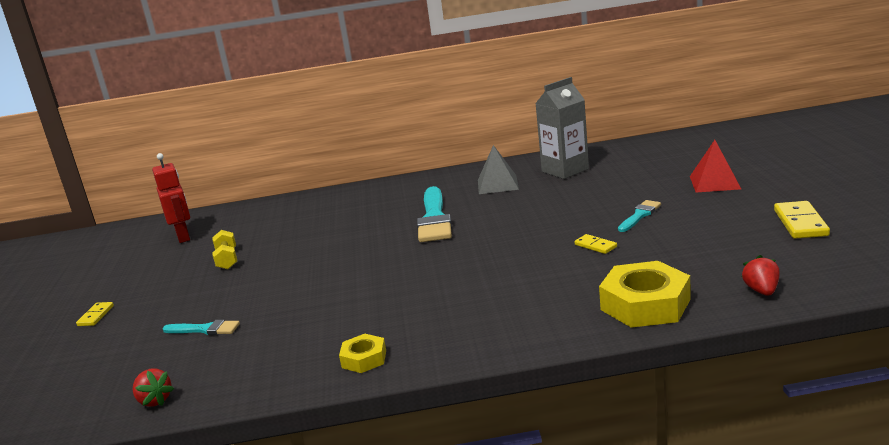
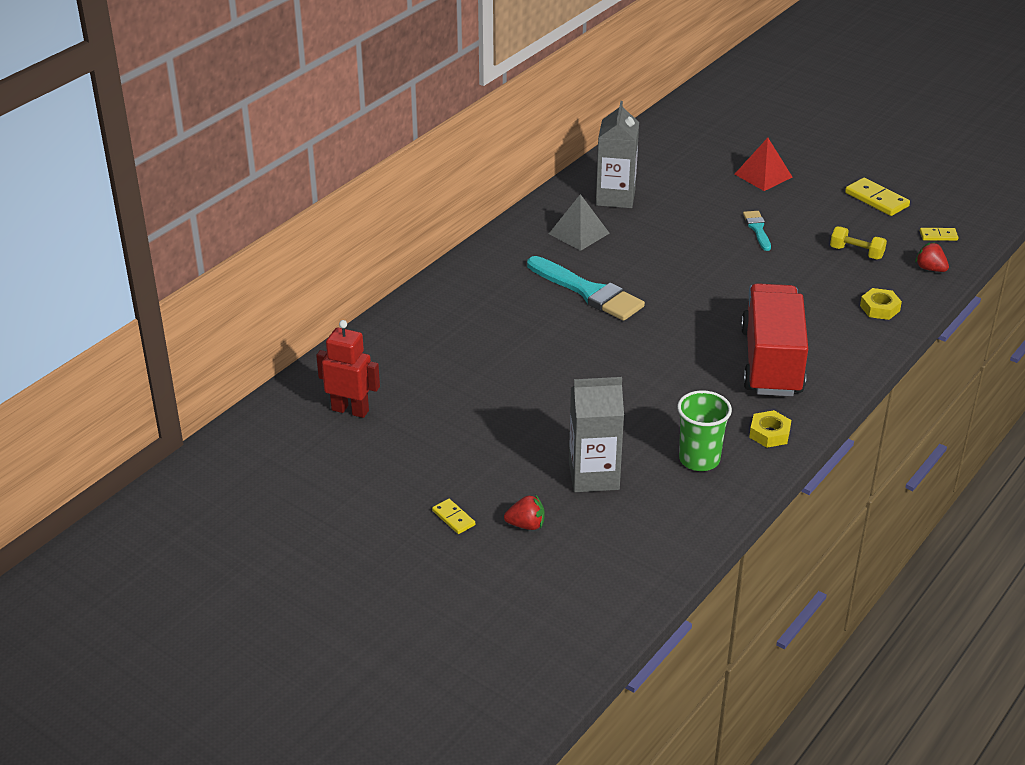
camera: 50 degrees left, 15 degrees up
red strawberry [133,368,174,407] -> red strawberry moved to [504,494,545,530]
turquoise brush [163,320,240,335] -> grey carton [569,377,624,492]
yellow dumbbell [212,230,237,269] -> yellow dumbbell moved to [830,226,887,259]
yellow domino [574,234,617,254] -> yellow domino moved to [920,228,958,241]
yellow nut [599,261,691,328] -> yellow nut [860,288,902,320], size x0.53
none -> green cup [677,390,732,471]
none -> red truck [741,283,808,396]

